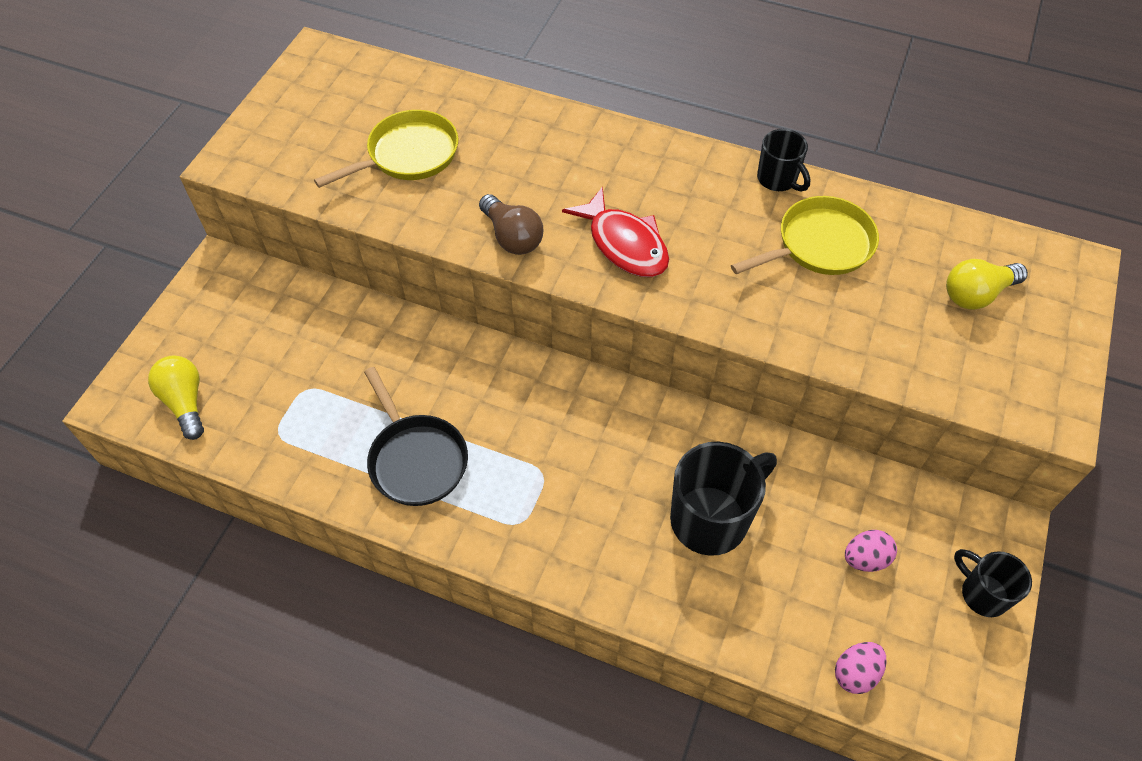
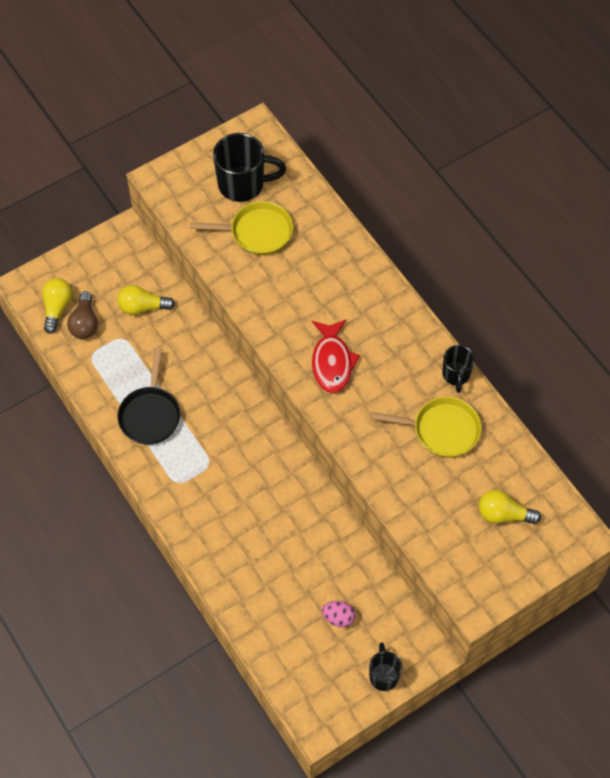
camera: 35 degrees right, 5 degrees up
brown light bulb [479,194,543,255] -> brown light bulb moved to [67,291,98,339]
black mug [670,442,777,556] -> black mug moved to [213,133,286,202]
pink egg [835,642,887,694] -> none
none -> yellow light bulb [117,285,175,315]

